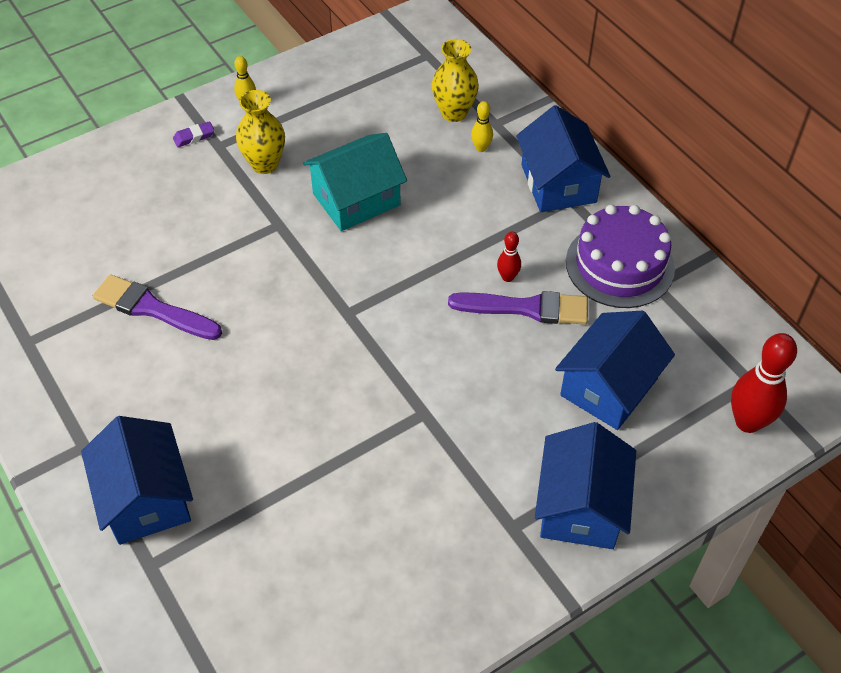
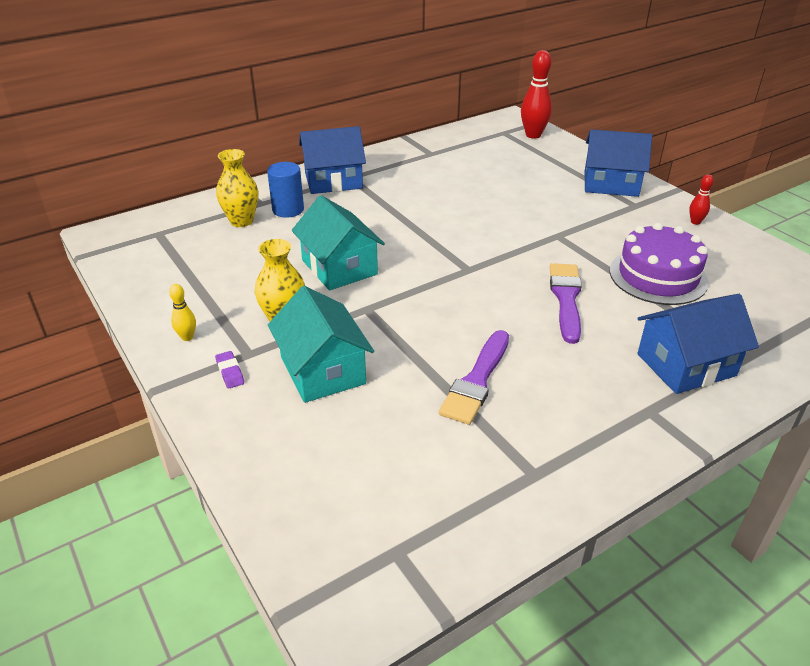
camera: 90 degrees left, 15 degrees down
purple brush [448,291,588,325] -> purple brush moved to [550,263,582,344]
yellow bowling pin [471,101,493,152] -> blue cylinder [267,162,304,218]
red bowling pin [497,232,521,282] -> red bowling pin moved to [689,174,713,225]
blue house [555,311,675,430] -> none
purple cake [566,205,675,308] -> purple cake moved to [610,223,709,305]
none -> turquoise house [268,286,374,403]

